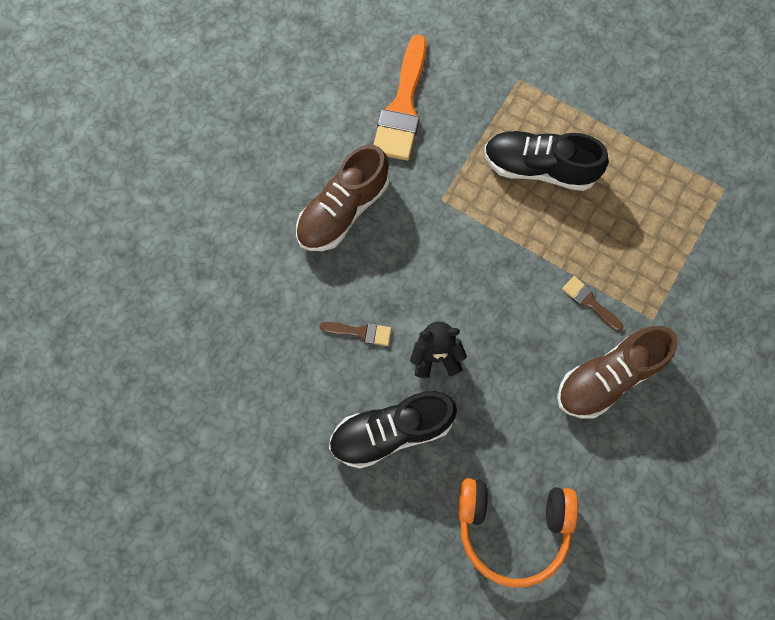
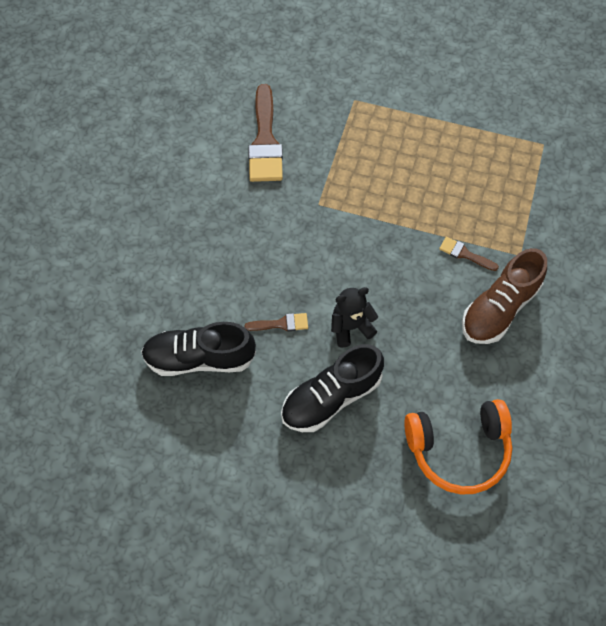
camera: 15 degrees left, 10 degrees down
brown shoe [296,145,390,251] -> none
orange brush [373,35,427,161] -> brown brush [248,84,283,182]
black shoe [484,131,609,191] -> black shoe moved to [141,322,256,376]

